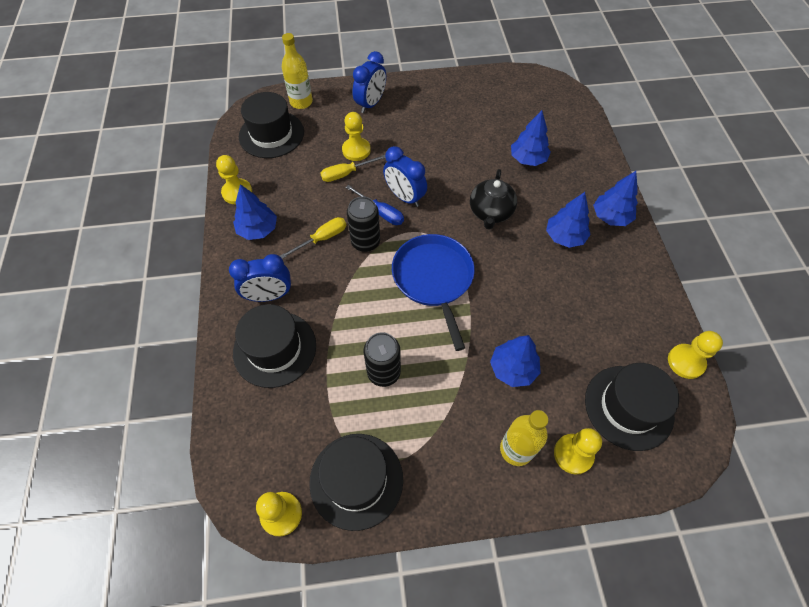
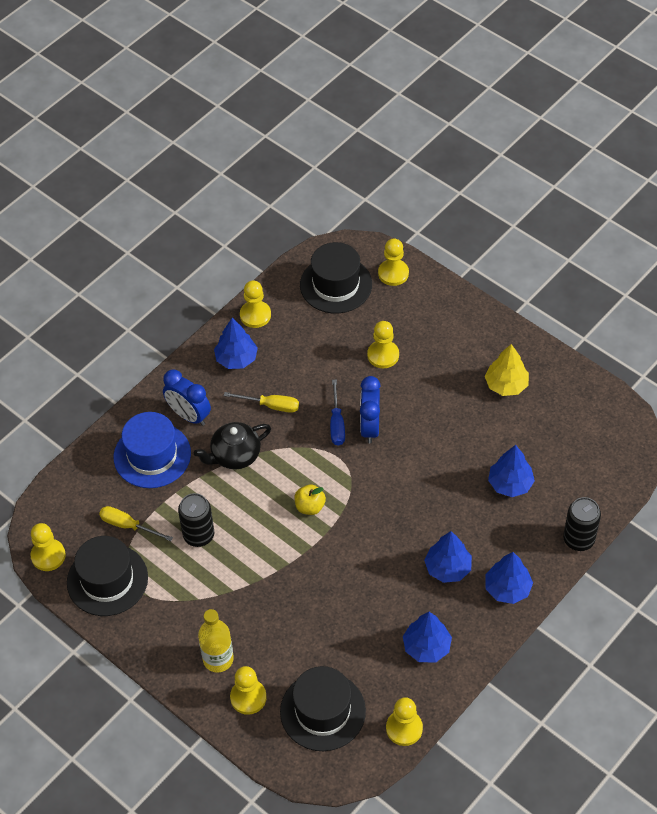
camera: 50 degrees right, 5 degrees down
black hat [233,304,316,388] -> blue hat [114,412,191,488]
yellow bottle [282,33,313,109] -> yellow pawn [378,238,409,286]
yellow screwdriver [320,155,385,182] -> yellow screwdriver moved to [99,506,173,541]
black can [347,196,380,252] -> black can moved to [563,497,601,551]
blue clock [352,51,386,113] -> none
blue pan [392,234,475,351] -> yellow apple [294,485,326,515]
black teapot [470,169,517,230] -> black teapot moved to [194,422,271,469]
blue tree [490,335,541,387] -> blue tree moved to [403,612,452,663]
none -> yellow tree [485,344,529,396]

